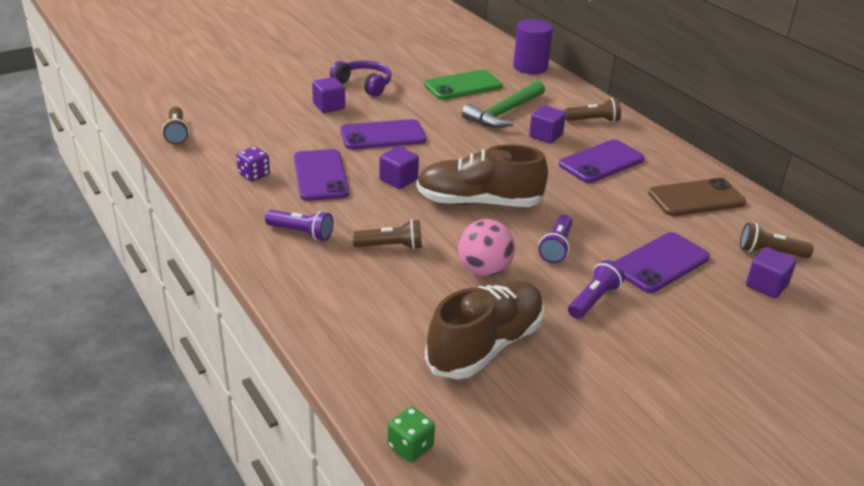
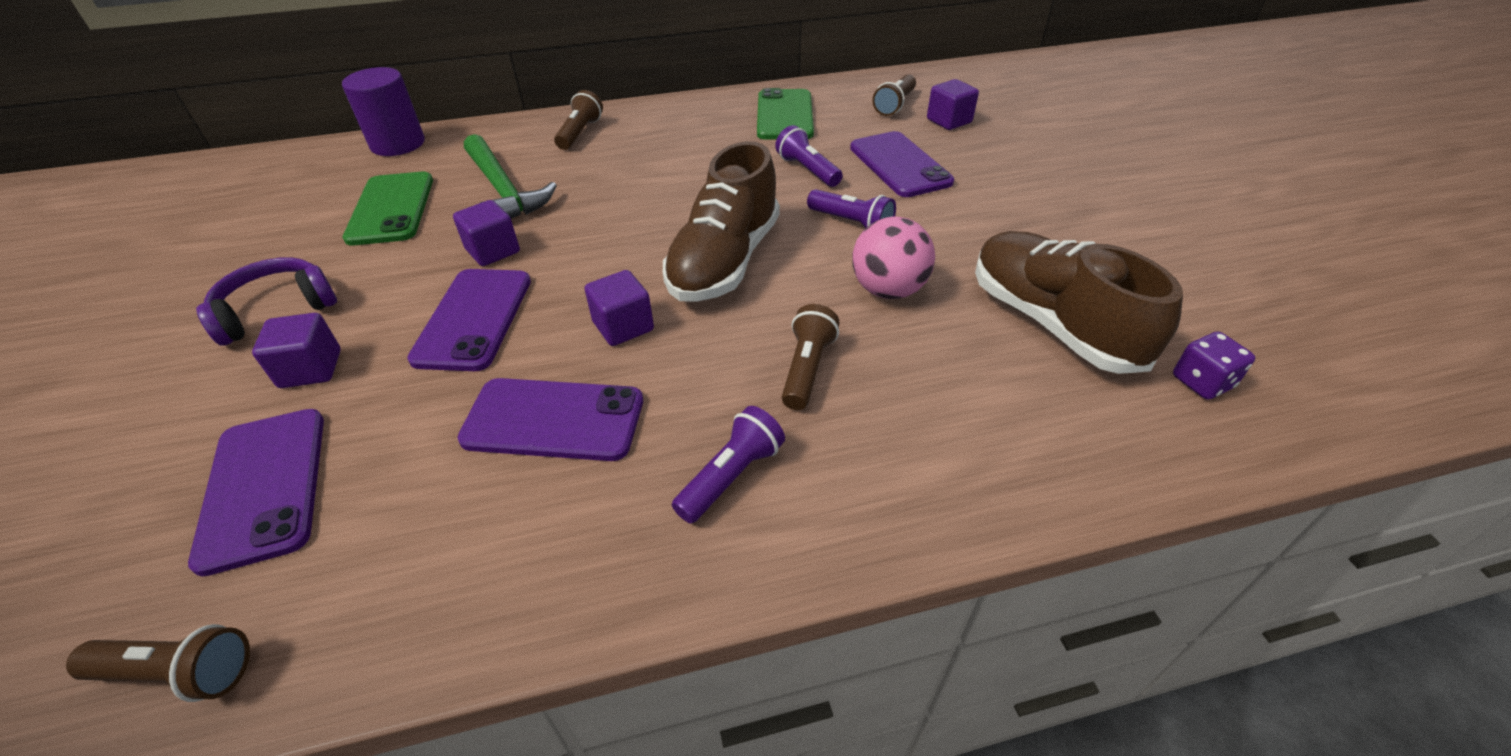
camera: 70 degrees left, 10 degrees up
purple dice [236,147,270,181] -> purple dice moved to [1173,332,1255,400]
green dice [387,407,435,462] -> none
purple cube [529,105,566,144] -> purple cube moved to [453,200,520,266]
purple phone [559,139,645,183] -> purple phone moved to [188,409,324,576]
purple flashlight [568,260,625,319] -> purple flashlight moved to [775,125,843,187]
brown phone [648,178,746,216] -> green phone [757,88,814,139]

